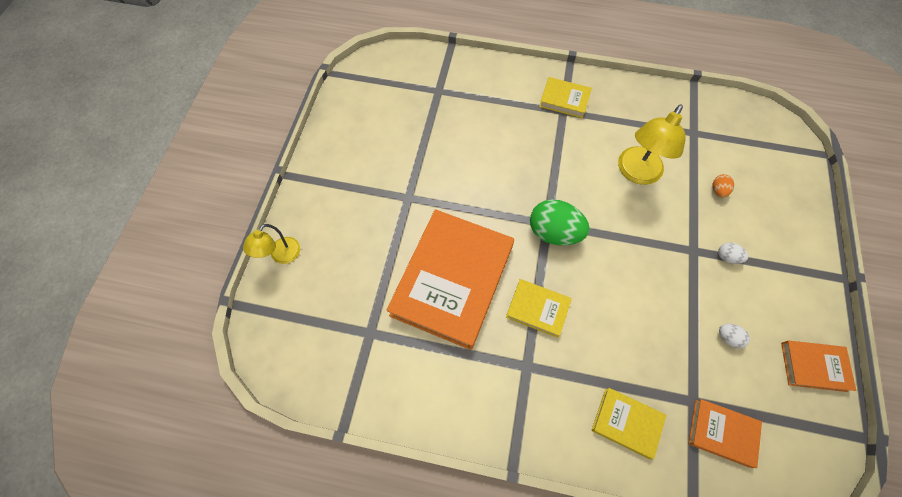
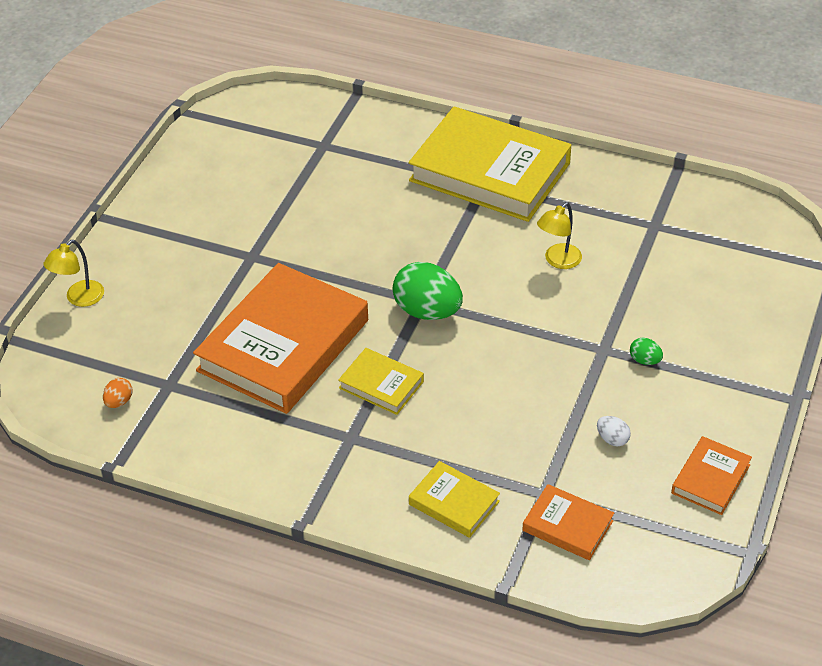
camera: 10 degrees right, 20 degrees down
yellow book [539,77,592,118] -> yellow book [409,107,571,222], size x2.18
yellow lamp [618,104,686,185] -> yellow lamp [537,202,582,269], size x0.60
orange egg [712,174,734,198] -> orange egg moved to [103,378,133,408]
white egg [718,243,749,264] -> green egg [630,338,663,365]
orange book [781,340,856,392] -> orange book turned 75 degrees counterclockwise [671,436,752,515]

